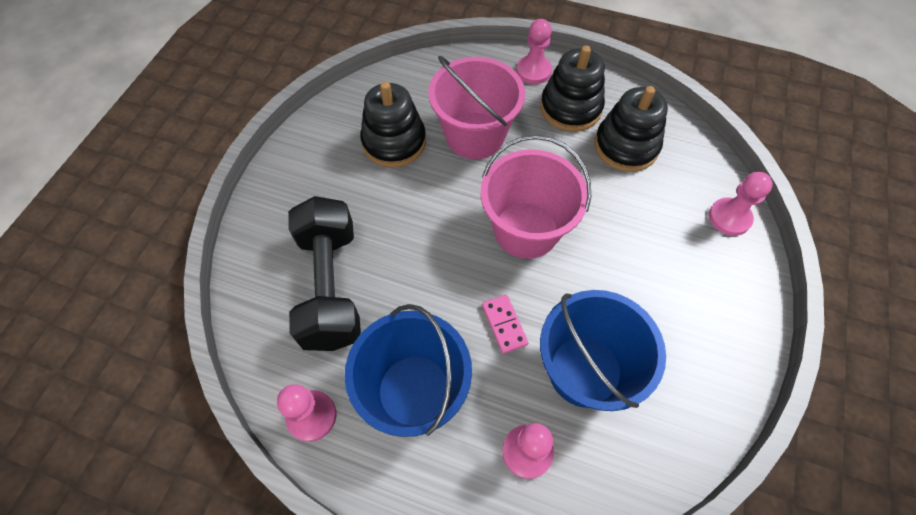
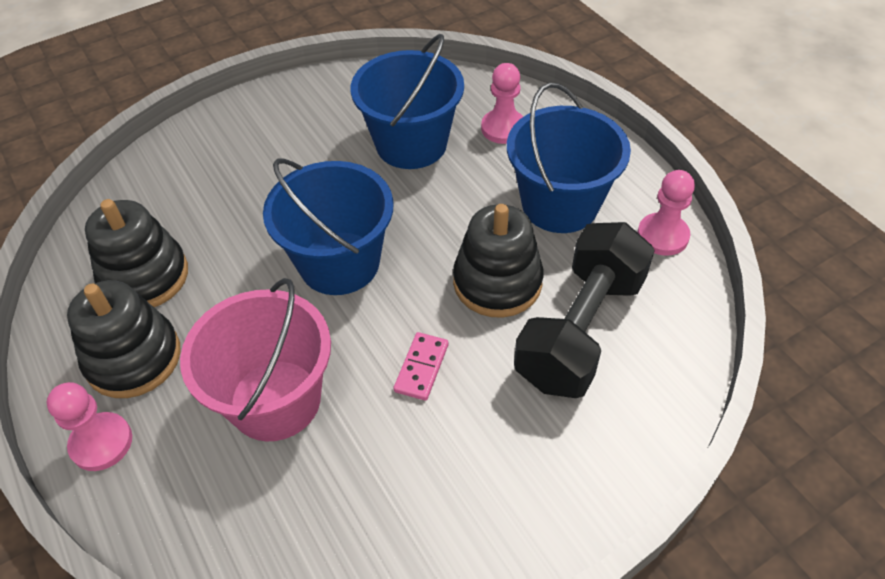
camera: 140 degrees left, 10 degrees down
black stacking toy [360,81,426,167] -> black stacking toy moved to [453,204,543,318]
pink bucket [480,135,591,259] -> blue bucket [263,158,393,295]
pink domino [482,295,528,354] -> pink domino moved to [393,332,449,401]
pink pawn [709,172,773,236] -> none

